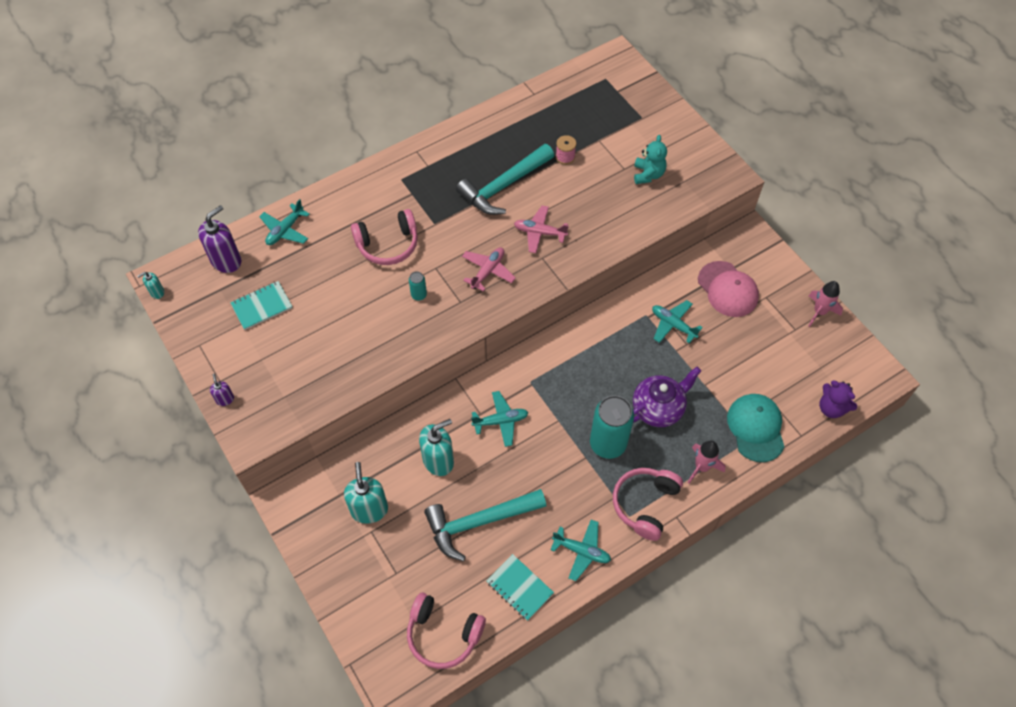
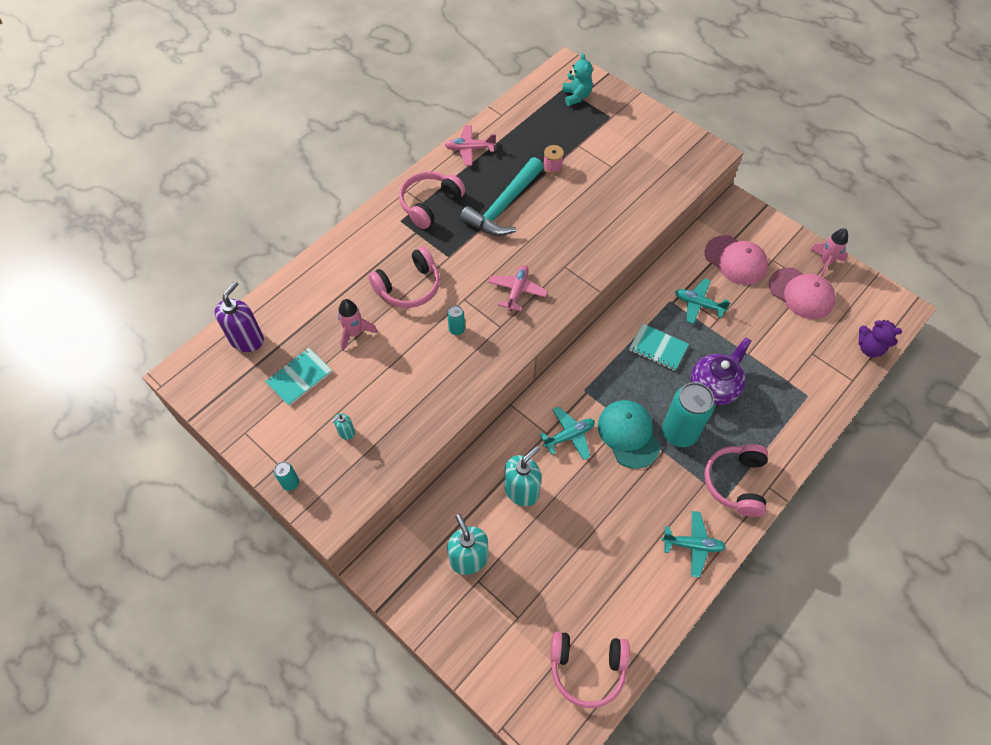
camera: 15 degrees left, 0 degrees up
turquoise soap dispenser [137,272,164,299] -> turquoise soap dispenser moved to [332,413,355,440]
purple soap dispenser [210,374,234,406] -> turquoise can [274,462,299,491]
turquoise plane [259,199,310,245] -> none
turquoise hammer [424,489,546,561] -> none
turquoise notebook [486,554,554,621] -> turquoise notebook moved to [629,324,689,371]
pink plane [514,206,569,253] -> pink plane moved to [445,125,496,166]
turquoise teddy bear [634,135,667,184] -> turquoise teddy bear moved to [562,53,593,106]
pink rocket [687,441,726,484] -> pink rocket moved to [338,299,378,352]
turquoise cap [727,394,784,462] -> turquoise cap moved to [598,400,660,469]
none -> pink headphones [399,171,466,229]
none -> pink cap [769,267,835,319]

